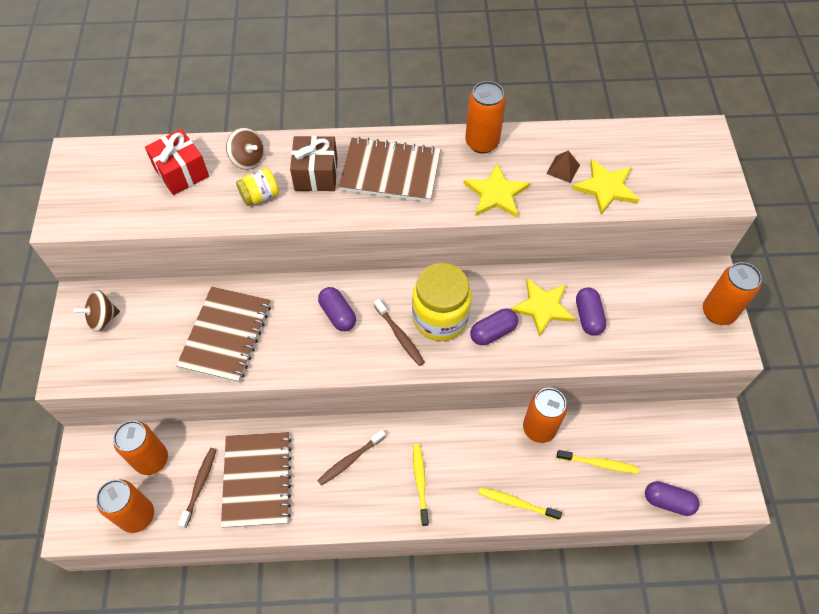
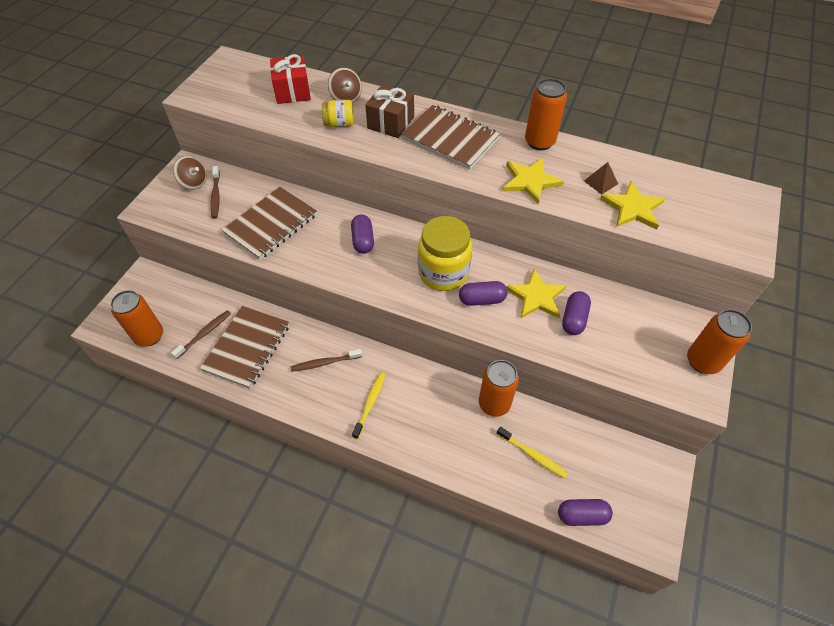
camera: 25 degrees right, 5 degrees down
brown spinning top [74,290,120,332] -> brown spinning top turned 150 degrees counterclockwise [173,156,207,190]
orange can [113,421,168,475] -> none
brown toothbrush [374,299,425,366] -> brown toothbrush moved to [210,166,220,219]
yellow toothbrush [479,487,562,520] -> none
purple capsule [645,481,700,516] -> purple capsule turned 45 degrees counterclockwise [558,499,613,526]

